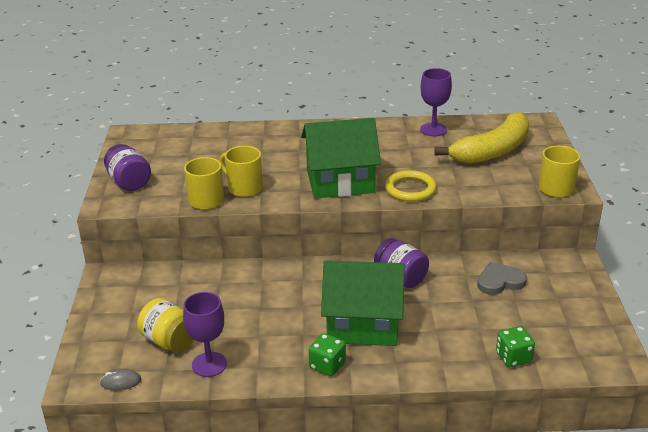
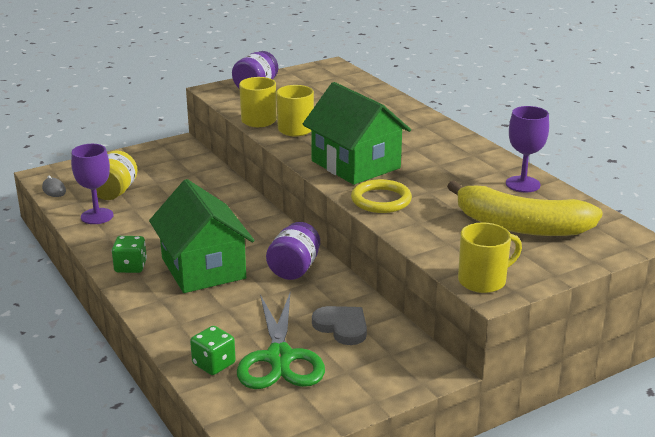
camera: 60 degrees right, 5 degrees down
none -> green scissors [237,293,325,389]

